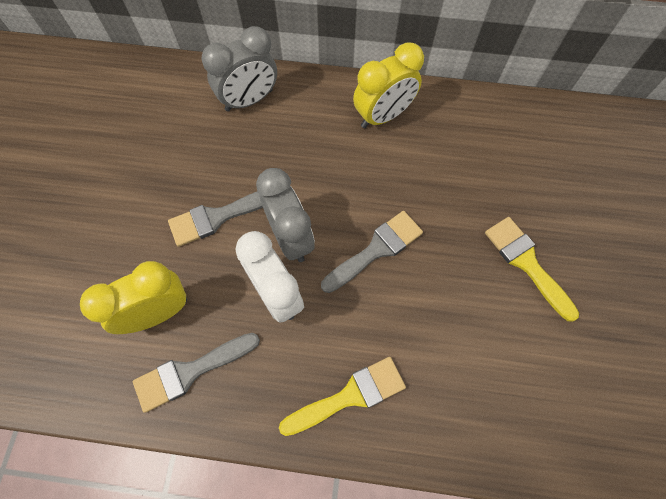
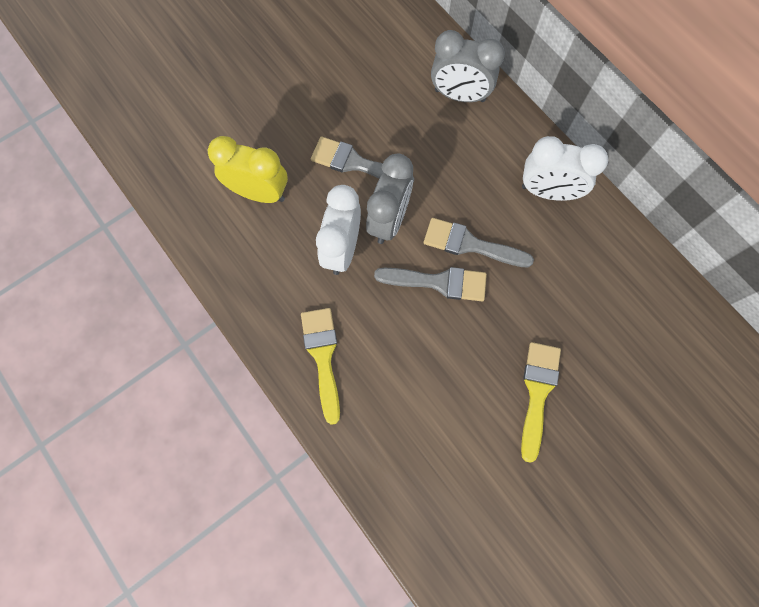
camera: 45 degrees right, 5 degrees up
grey brush [133,333,260,413] -> grey brush moved to [424,218,534,268]
yellow brush [279,357,406,436] -> yellow brush turned 120 degrees counterclockwise [301,308,340,425]
yellow clock [353,42,424,128] -> white clock [522,136,608,201]

